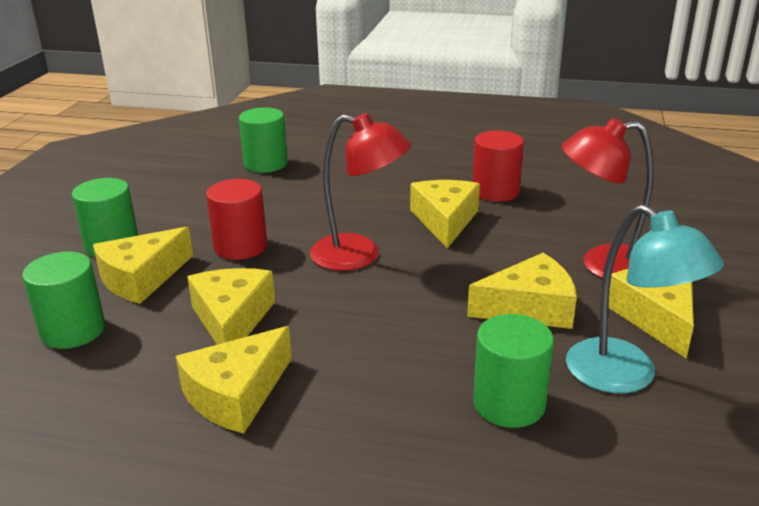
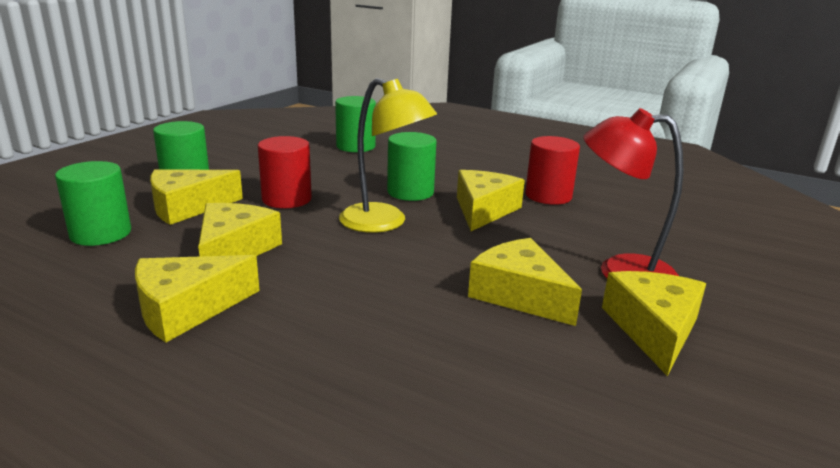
camera: 15 degrees right, 5 degrees down
red lamp [310,113,411,271] -> yellow lamp [339,78,437,233]
yellow cheese [467,253,577,329] -> yellow cheese turned 135 degrees counterclockwise [468,238,582,326]
green cylinder [473,314,554,428] -> green cylinder moved to [387,132,436,201]
turquoise lamp [566,204,724,393] -> none

